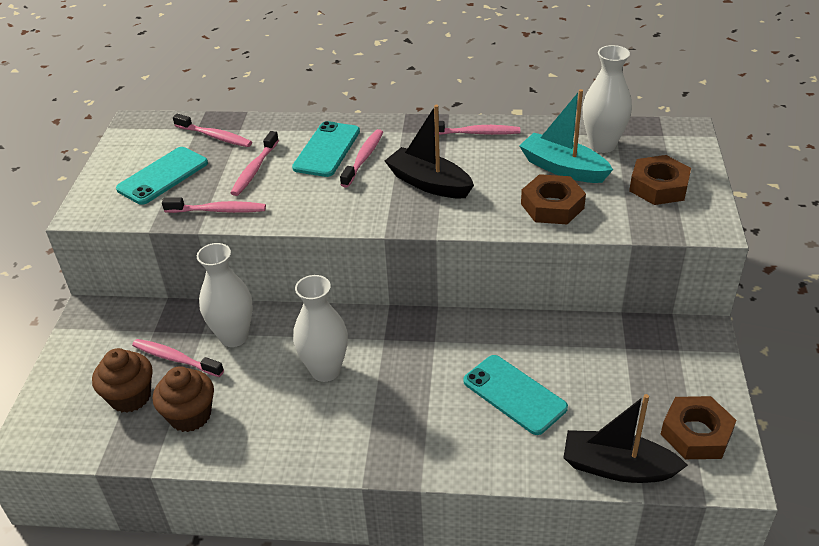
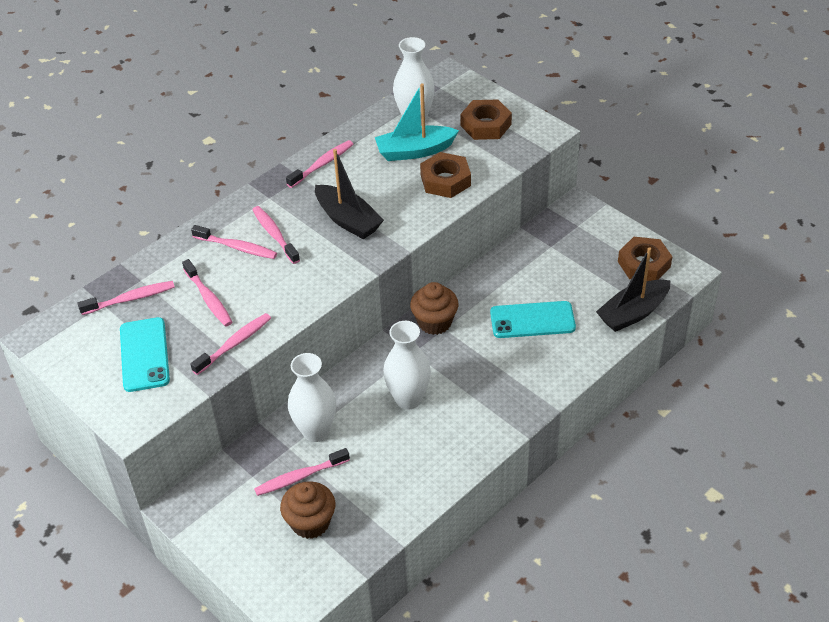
camera: 50 degrees left, 5 degrees up
brown cupcake [153,366,214,432] -> brown cupcake moved to [410,282,459,335]
turquoise phone [292,121,360,177] -> pink toothbrush [191,225,277,259]
black boat [385,105,474,198] -> black boat turned 120 degrees counterclockwise [315,149,384,239]

